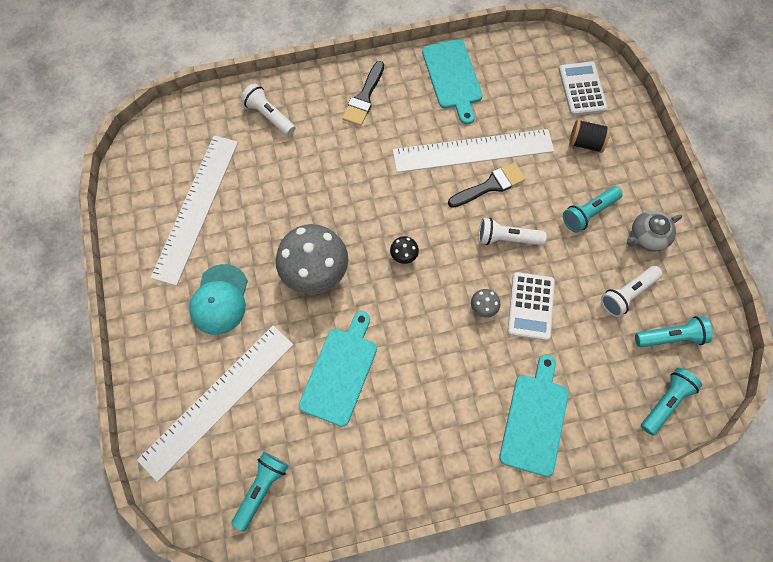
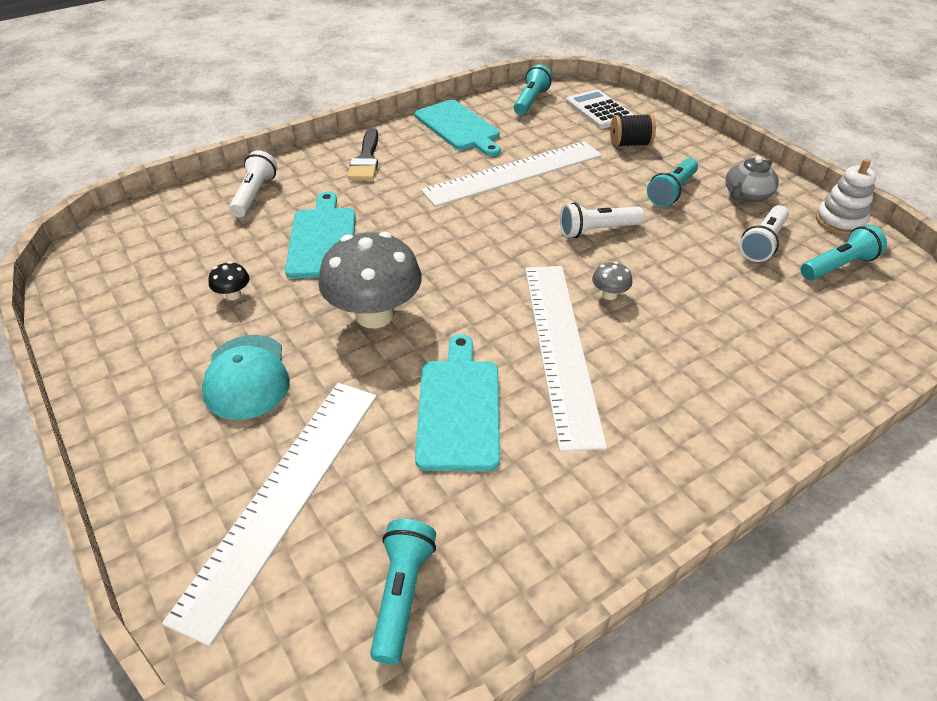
camera: 20 degrees left, 25 degrees down
white ruler [150,135,238,286] -> white ruler moved to [525,266,607,452]
white flashlight [241,83,296,136] -> white flashlight turned 75 degrees clockwise [229,150,277,217]
black mushroom [390,236,419,264] -> black mushroom moved to [208,262,250,300]
black brush [448,162,526,208] -> none
turquoise cutting board [499,354,569,477] -> turquoise cutting board moved to [285,192,356,279]
white calculator [508,272,555,341] -> none
turquoise flashlight [641,368,702,435] -> turquoise flashlight moved to [514,64,552,115]
none -> white stacking toy [816,159,876,235]

